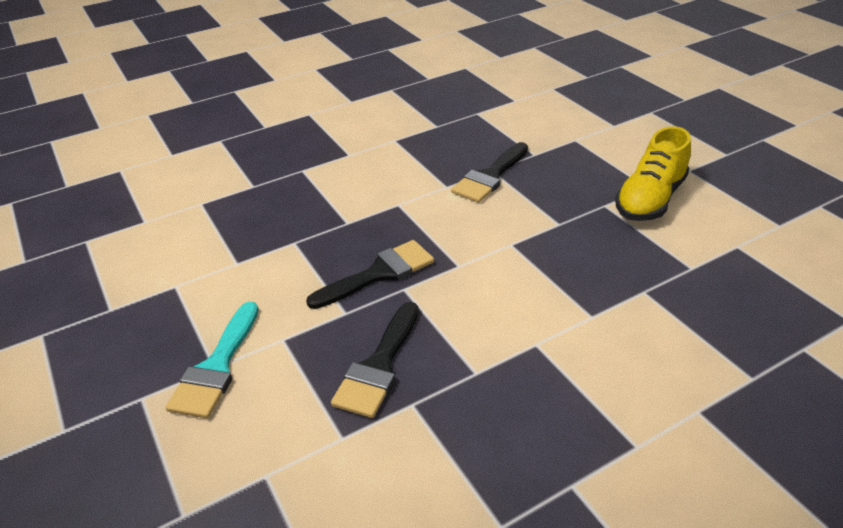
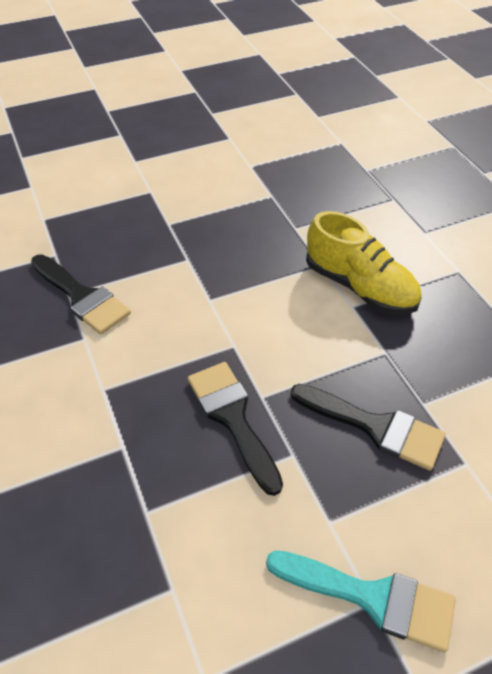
camera: 85 degrees left, 10 degrees up
yellow shoe [615,126,691,221] -> yellow shoe moved to [306,211,422,315]

